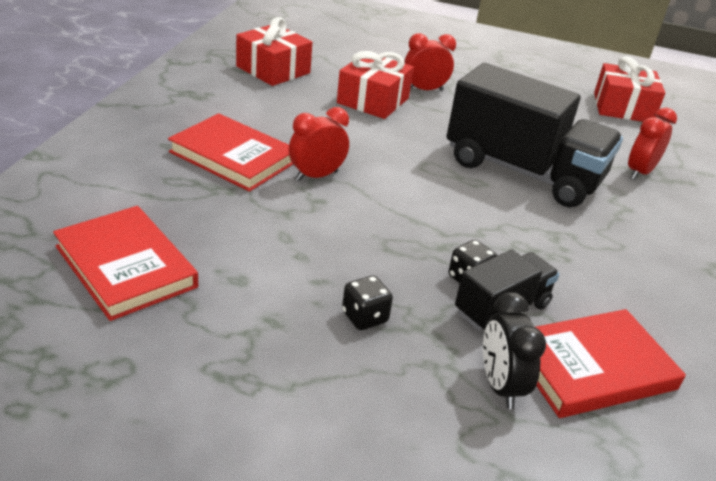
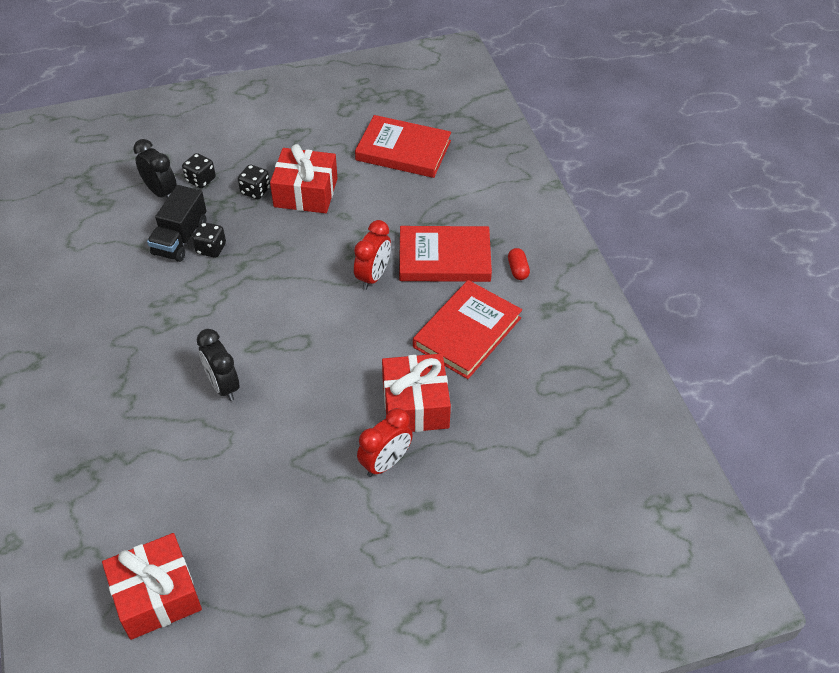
camera: 150 degrees right, 15 degrees up
red gift [236,17,312,86] -> red gift moved to [270,144,338,213]
black truck [447,63,623,207] -> black clock [197,329,239,401]
red book [535,309,686,418] -> red book moved to [413,280,522,379]
red clock [628,107,677,180] -> none
none -> black dice [182,153,216,188]
none -> red capsule [508,248,530,280]

